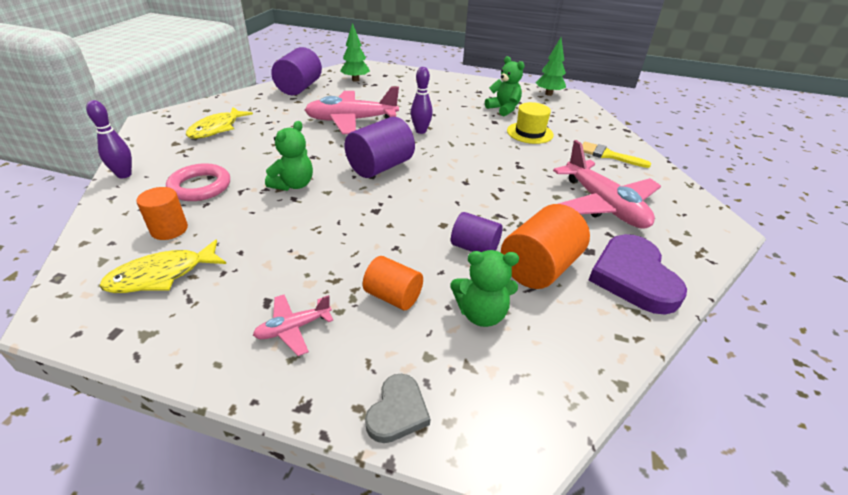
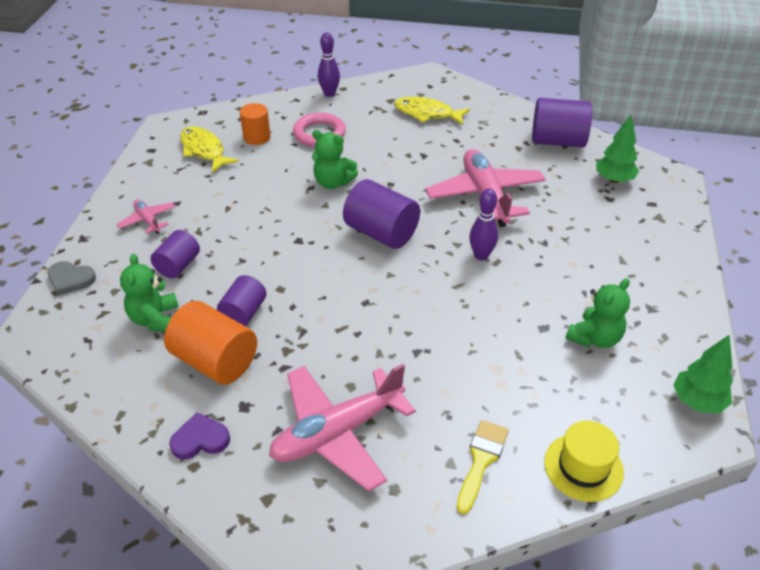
camera: 85 degrees right, 5 degrees up
orange cylinder [363,256,423,310] -> purple cylinder [150,230,200,278]
yellow hat [507,102,554,144] -> yellow hat moved to [544,421,624,502]
purple heart [589,234,687,315] -> purple heart [169,412,230,459], size x0.54

